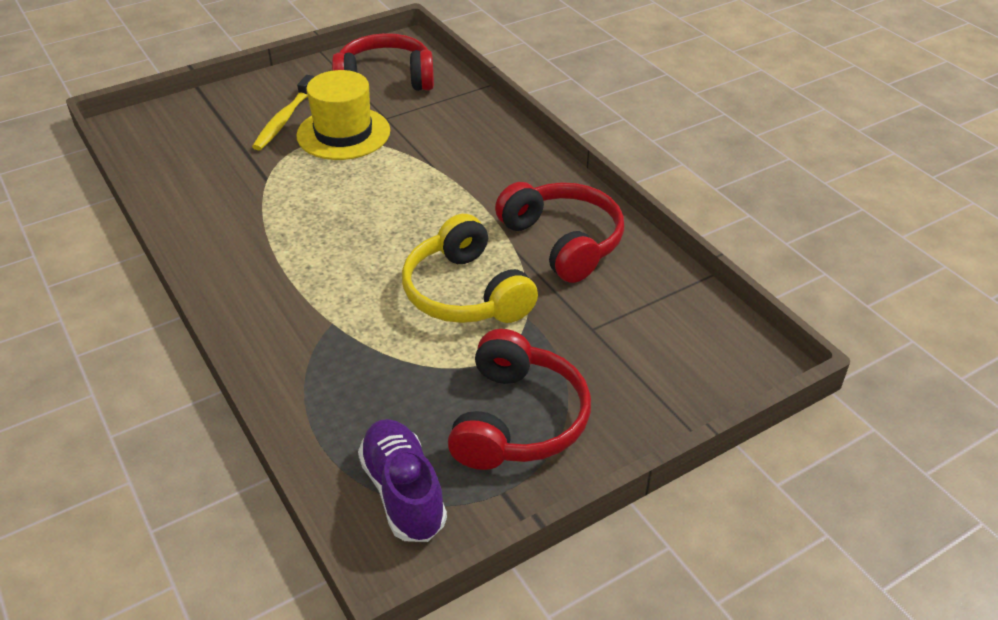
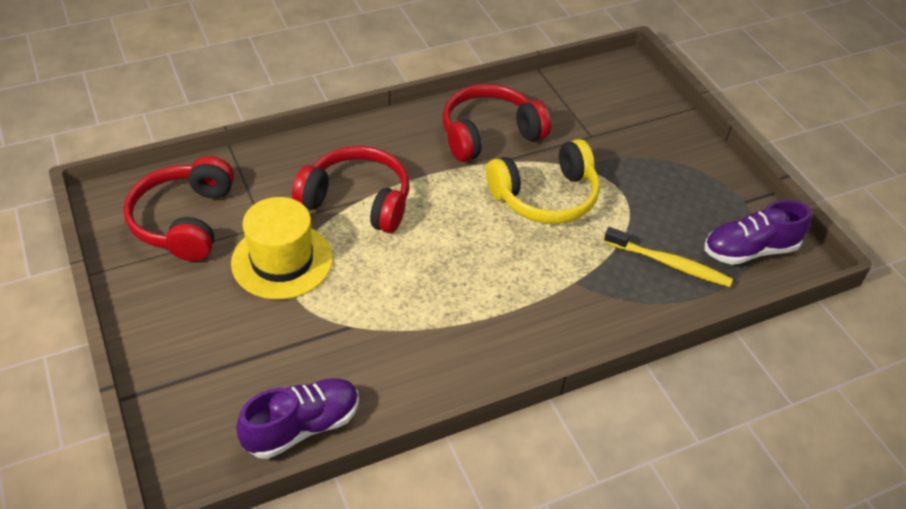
camera: 85 degrees left, 5 degrees up
yellow toothbrush [252,75,314,150] -> yellow toothbrush moved to [604,227,733,287]
red headphones [448,329,591,470] -> red headphones moved to [292,146,409,233]
none -> purple shoe [236,379,359,459]

